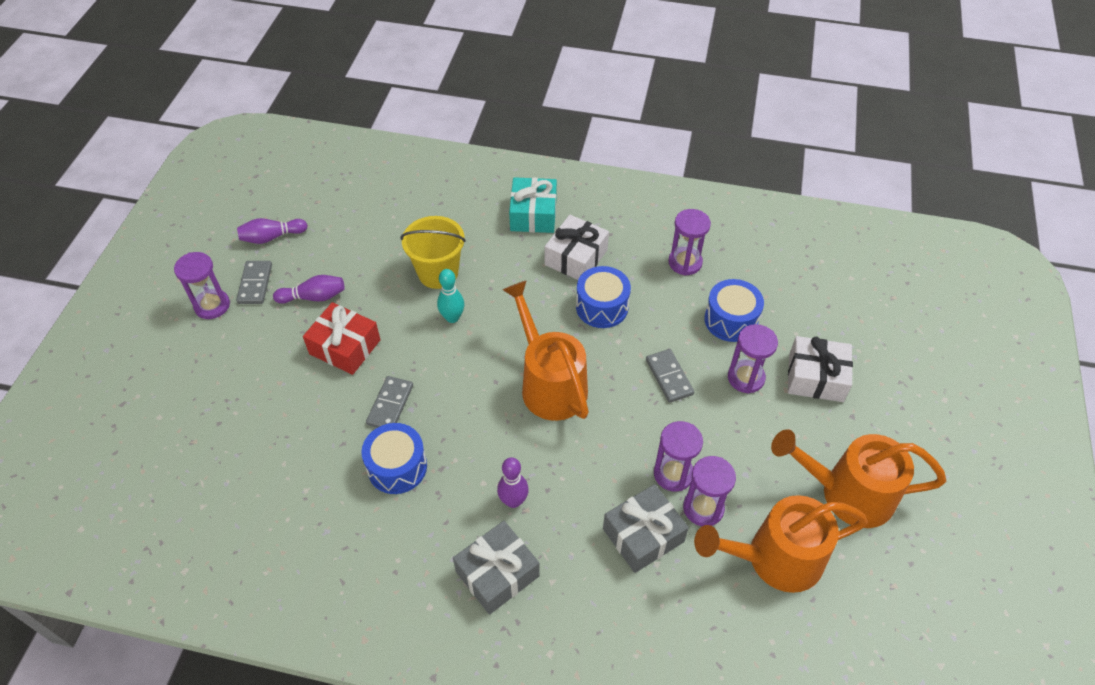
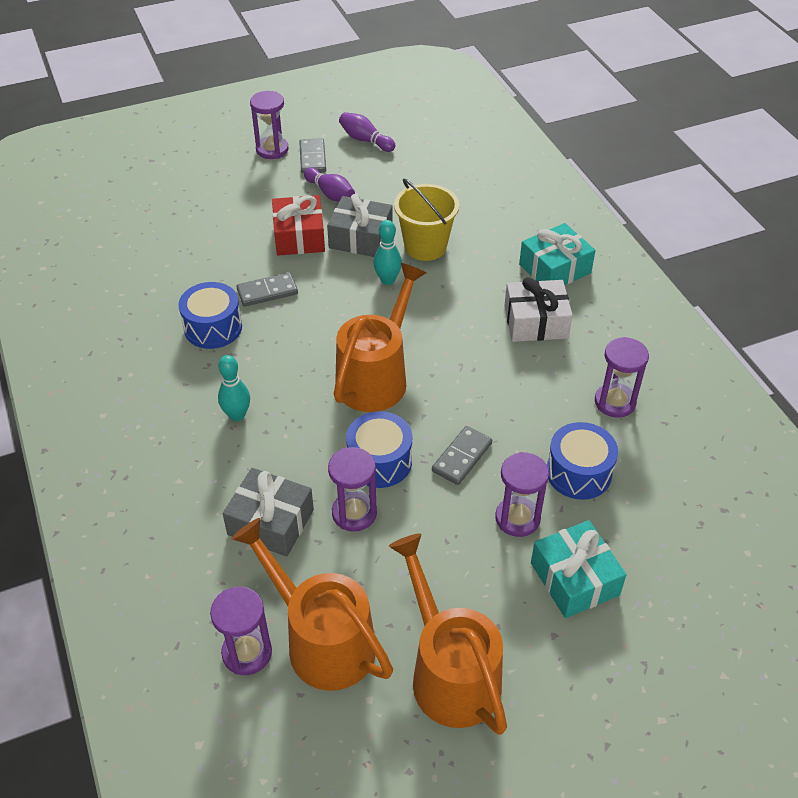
camera: 55 degrees right, 5 degrees down
grey domino [236,261,272,304] -> grey domino turned 60 degrees counterclockwise [299,138,326,173]
grey gift [453,521,540,615] -> grey gift moved to [327,194,392,257]
purple bowling pin [497,458,529,508] -> turquoise bowling pin [218,355,250,421]
blue drum [576,266,631,328] -> blue drum moved to [346,411,412,488]
purple hourglass [683,456,736,526] -> purple hourglass moved to [210,587,272,675]
white gift [788,336,853,402] -> turquoise gift [531,520,626,618]

